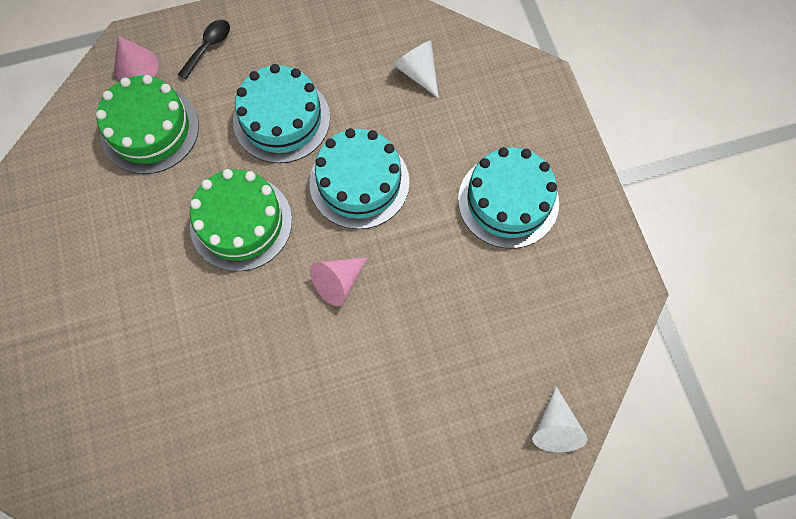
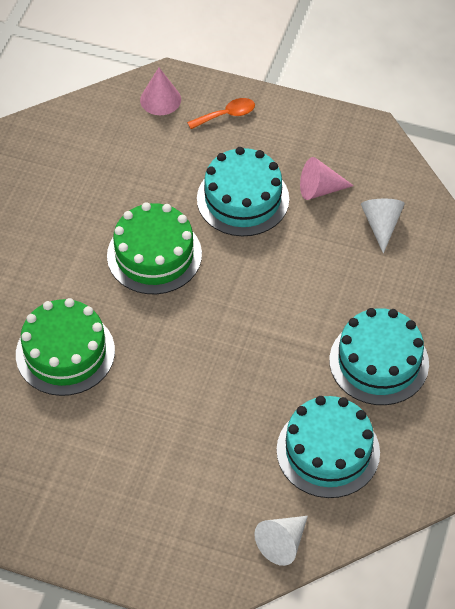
camera: 35 degrees right, 15 degrees down
green cake [96,75,199,174] -> green cake moved to [16,298,115,396]
black spoon [178,20,230,80] -> orange spoon [187,98,255,129]
turquoise cake [309,128,409,229] -> turquoise cake moved to [276,396,380,498]
pink cone [310,257,368,306] -> pink cone moved to [300,157,354,200]

